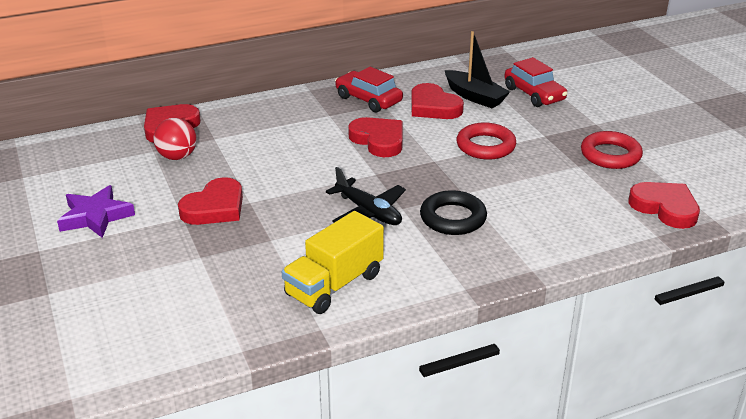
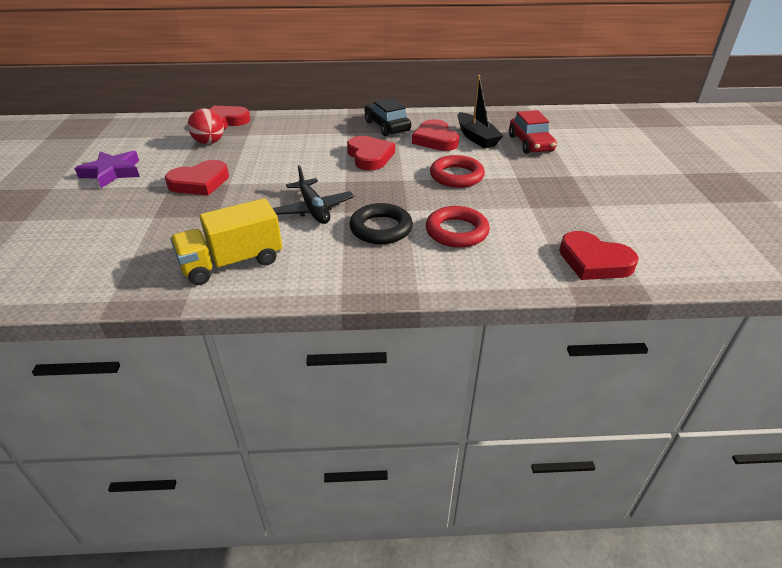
camera: 20 degrees right, 5 degrees up
red car [335,67,403,112] -> black car [365,98,411,136]
red ring [581,131,643,169] -> red ring moved to [426,206,490,248]
red heart [628,182,700,229] -> red heart turned 150 degrees clockwise [559,231,639,280]

